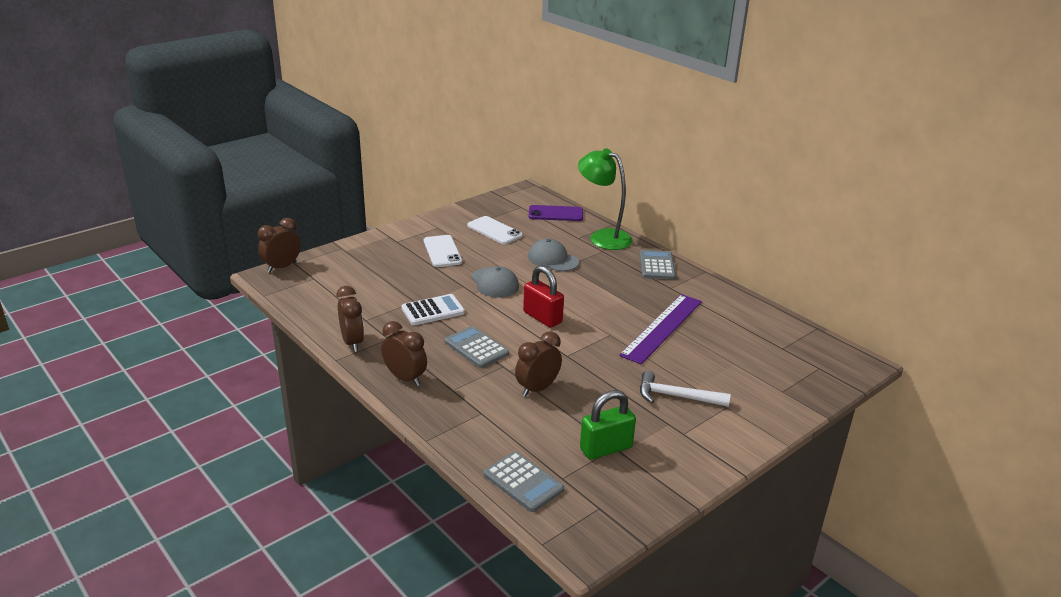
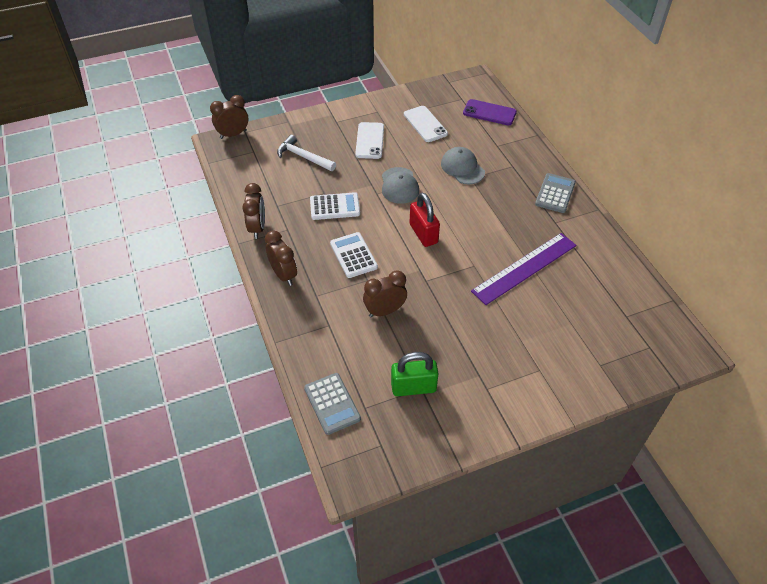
camera: 20 degrees right, 20 degrees up
grey calculator [445,326,509,368] -> white calculator [330,232,378,278]
green lamp [578,148,633,250] -> none
white hammer [640,371,731,407] -> white hammer moved to [277,135,336,171]

